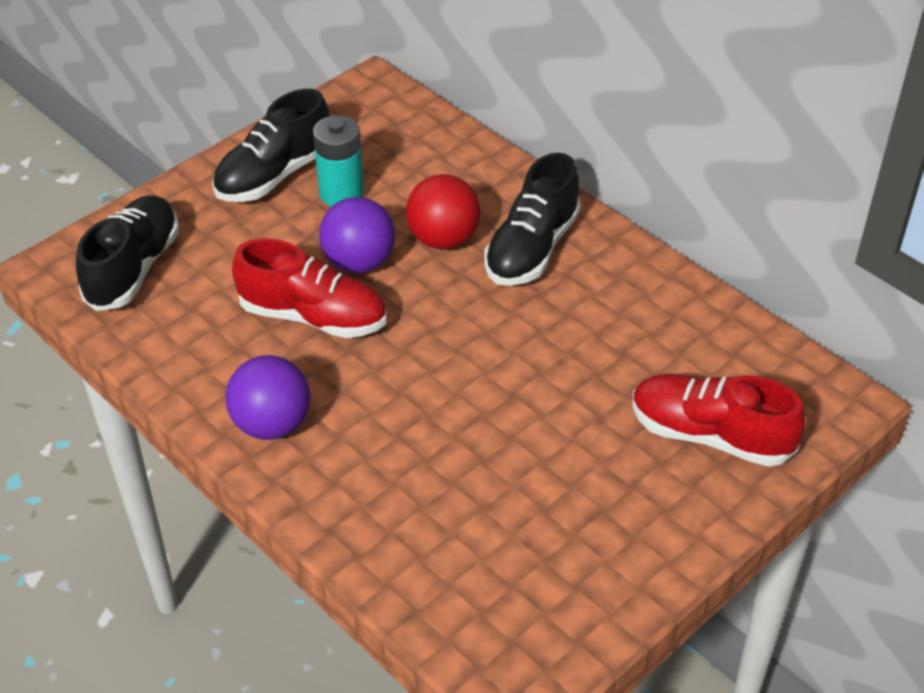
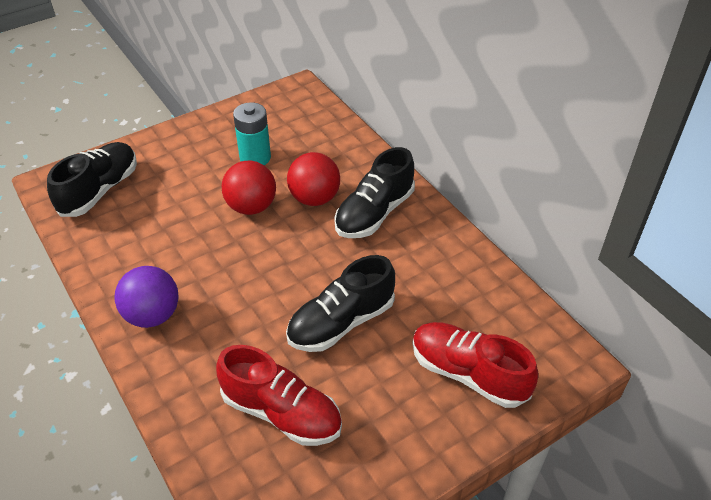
camera: 10 degrees right, 0 degrees up
black shoe [212,89,330,202] -> black shoe moved to [286,255,395,352]
red shoe [232,238,387,338] -> red shoe moved to [216,345,342,446]
purple ball [319,197,395,273] -> red ball [222,161,276,215]

